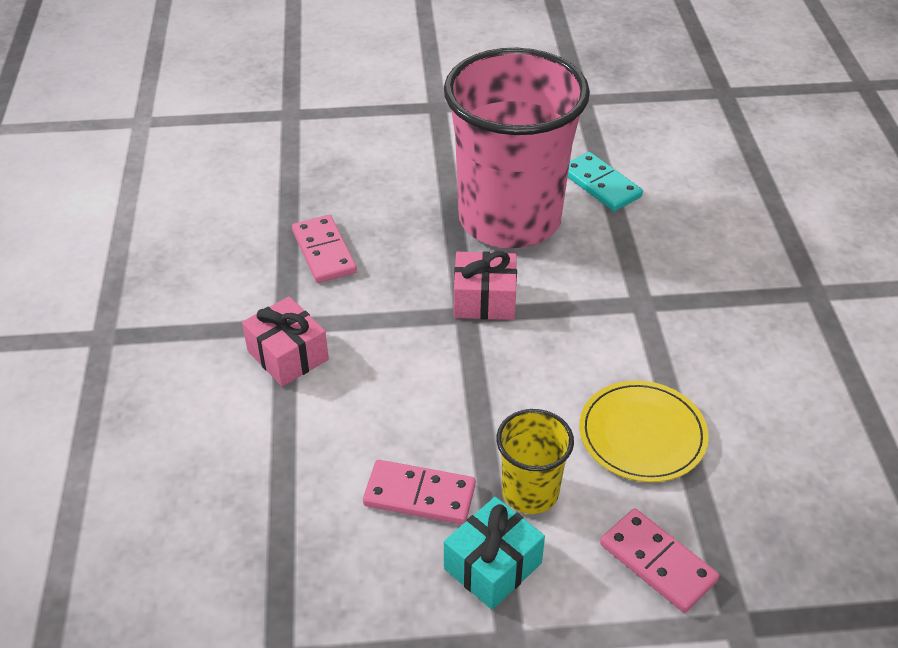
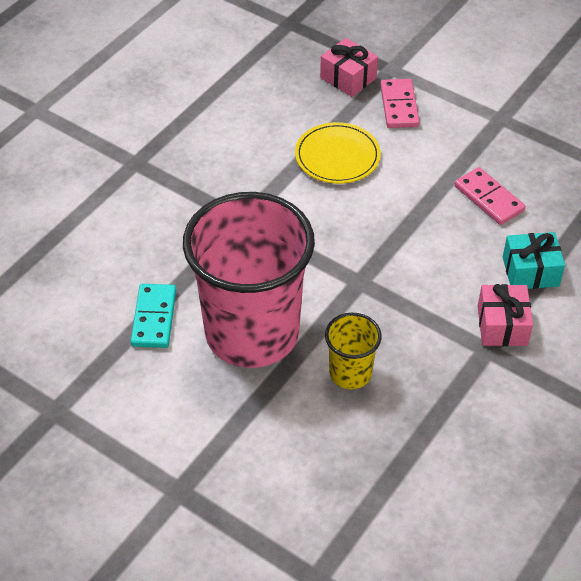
camera: 140 degrees left, 5 degrees up
pink domino [292,215,357,283] -> none
turquoise gift [444,497,545,610] -> turquoise gift moved to [503,232,565,289]
pink gift [454,251,517,320] -> pink gift moved to [320,38,378,97]
yellow cup [496,409,574,514] -> yellow cup moved to [325,313,382,389]

